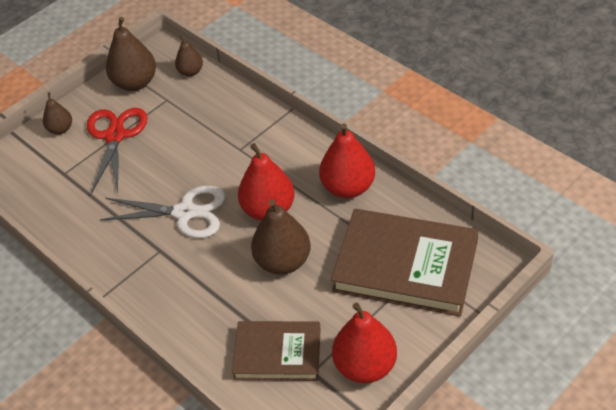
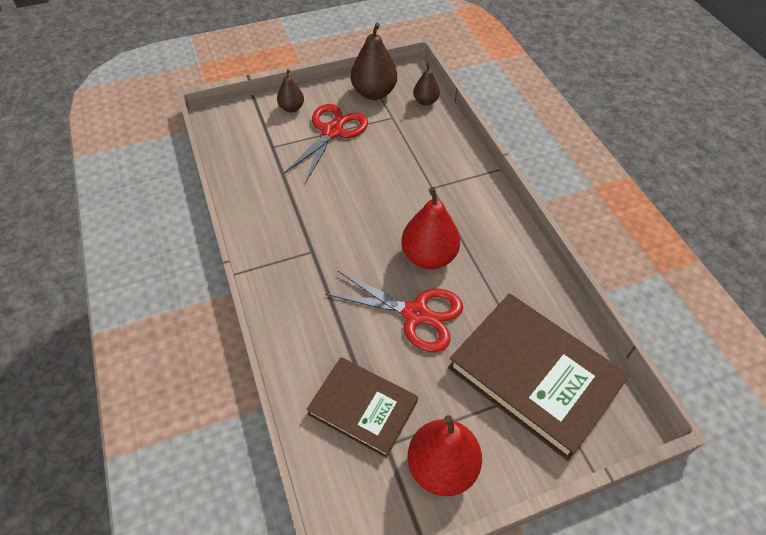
camera: 20 degrees right, 5 degrees up
white scissors [100,185,225,238] -> none
brown pear [251,200,311,275] -> red scissors [325,271,463,352]
red pear [319,123,375,198] -> none

